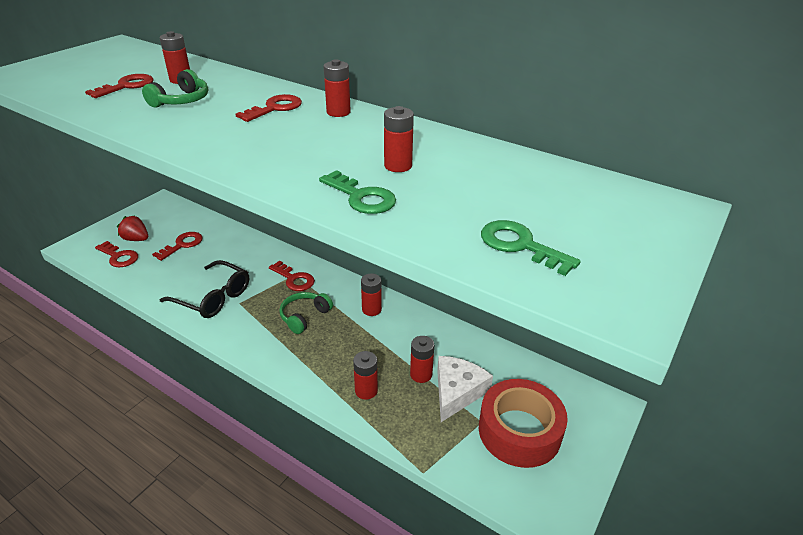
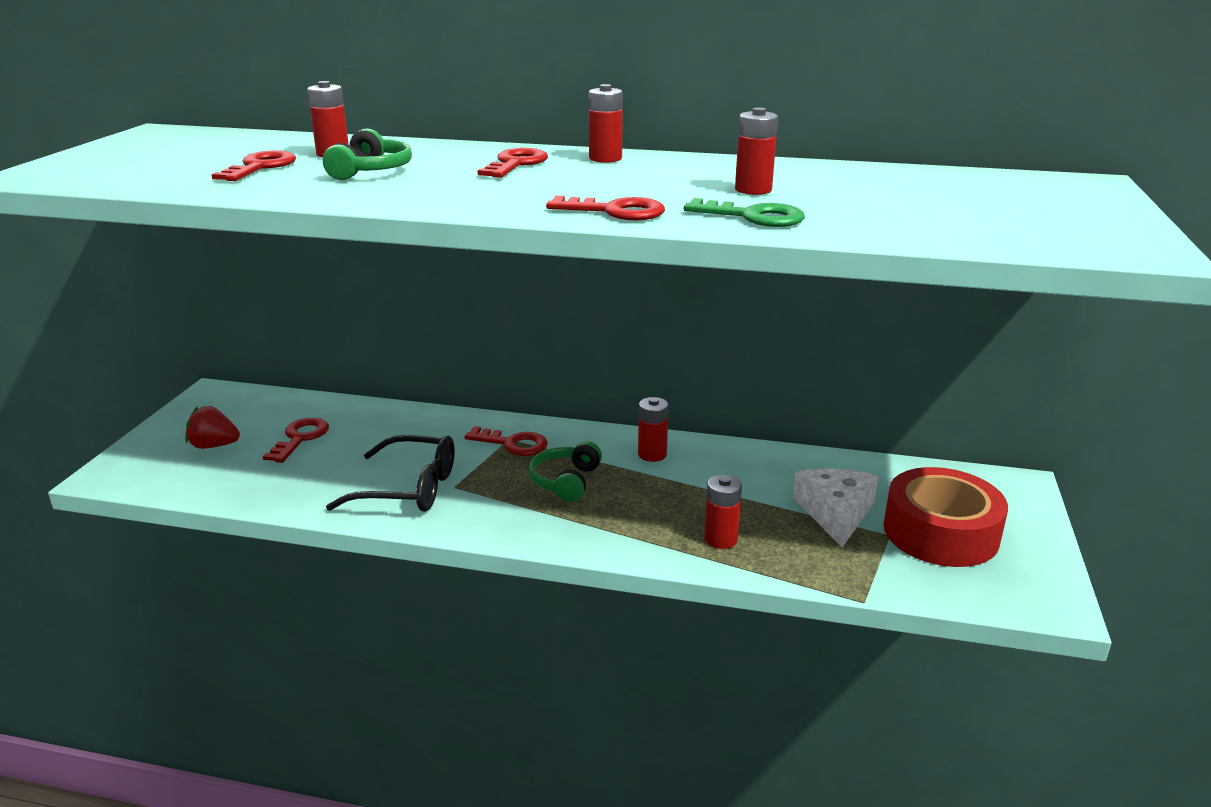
camera: 20 degrees left, 10 degrees down
red key [95,241,138,267] -> red key moved to [546,196,665,220]
red battery [410,336,434,383] -> none
green key [481,220,581,276] -> none

